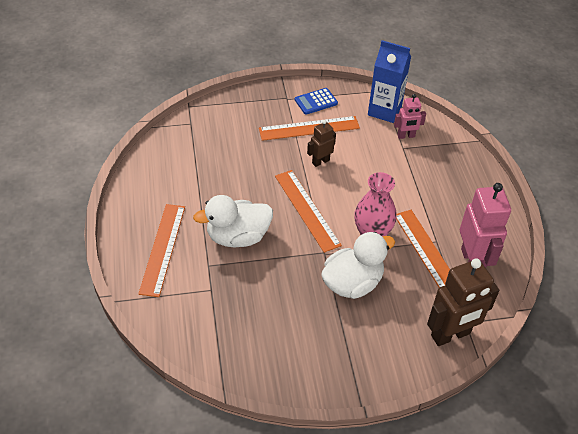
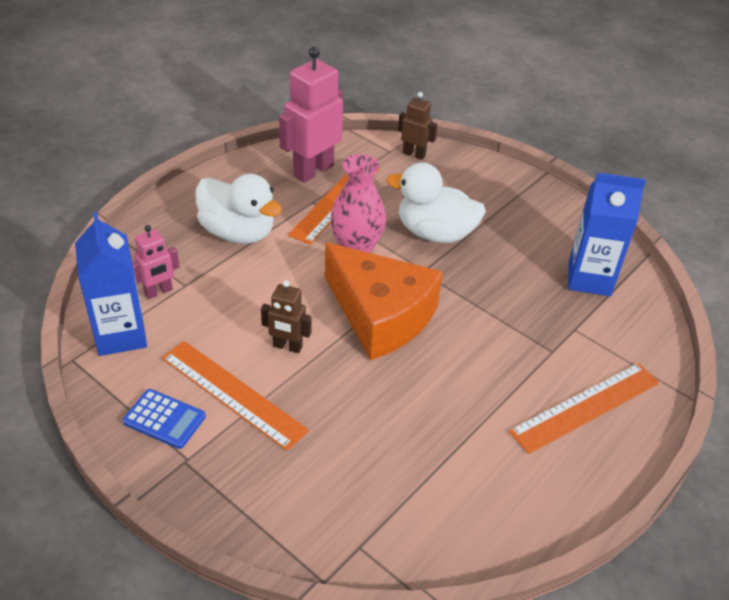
camera: 130 degrees left, 5 degrees down
white duck [193,195,273,247] -> white duck moved to [196,174,282,244]
orange ruler [275,170,342,253] -> orange cheese [325,242,443,360]
pink robot [394,94,426,139] -> pink robot turned 105 degrees clockwise [132,225,179,299]
brown robot [427,259,499,346] -> brown robot [398,92,438,160], size x0.54
none -> blue carton [568,173,646,296]

